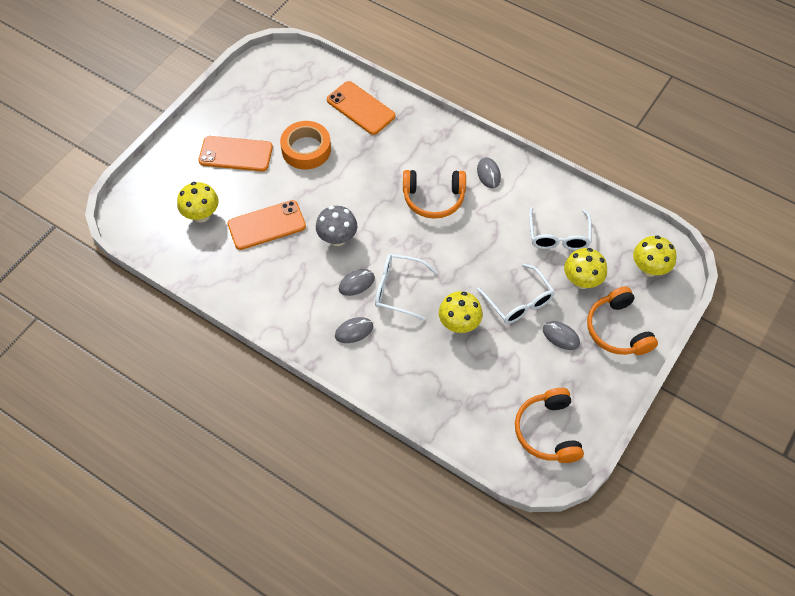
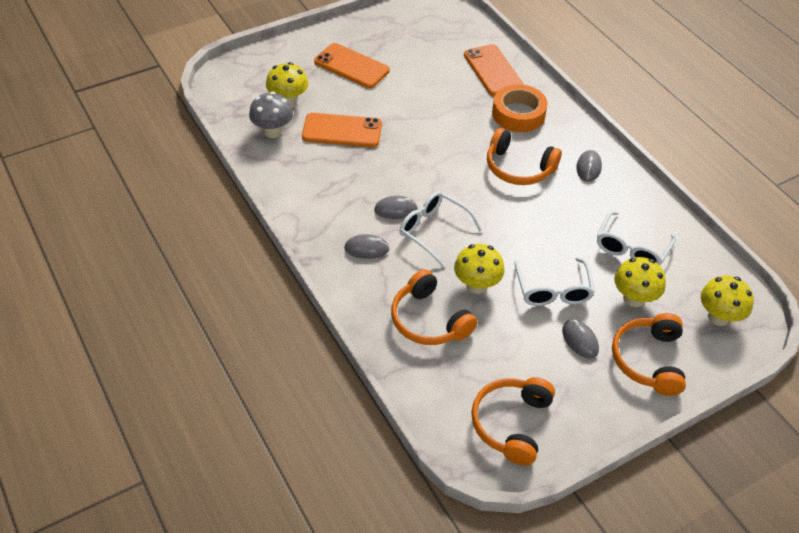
camera: 25 degrees right, 10 degrees down
orange tape [280,121,331,170] -> orange tape moved to [492,84,548,132]
grey mushroom [316,206,357,246] -> grey mushroom moved to [249,91,293,138]
none -> orange headphones [391,269,477,345]

